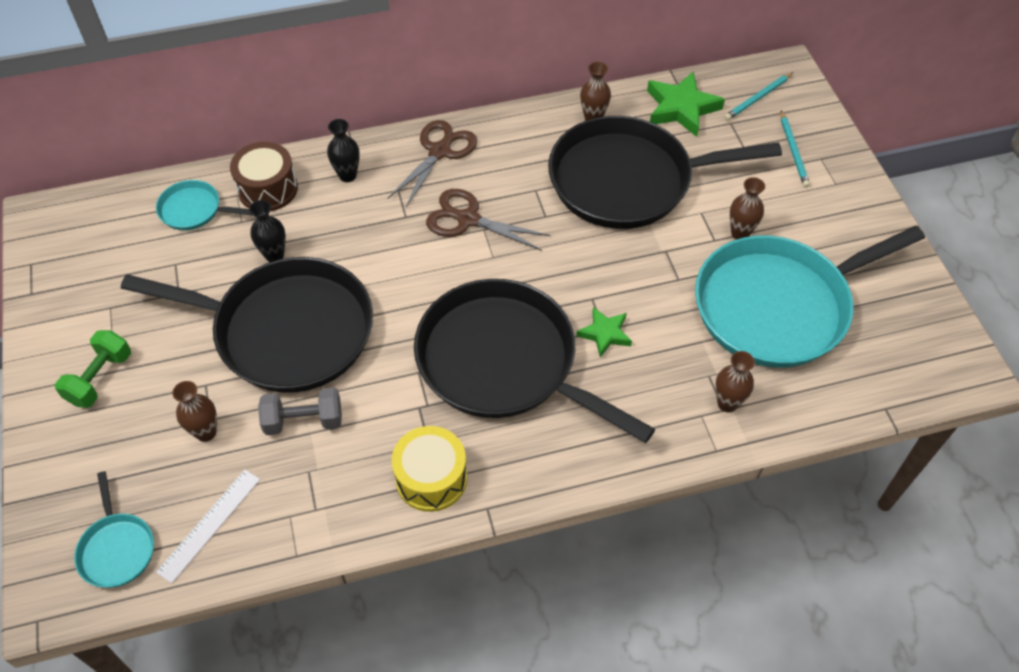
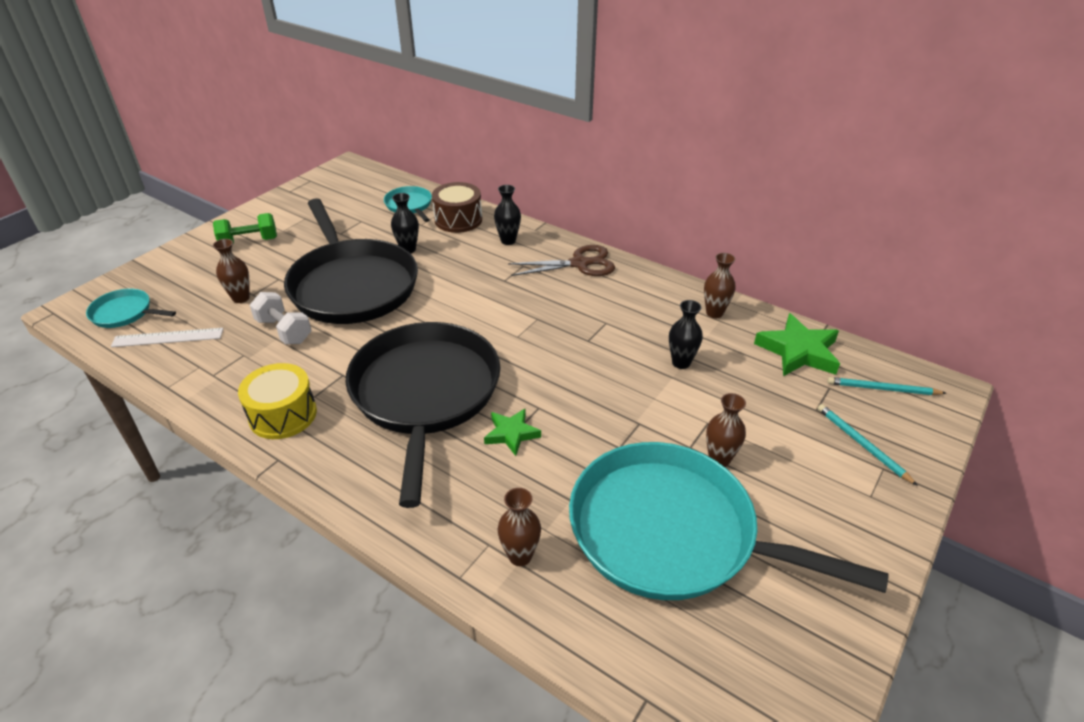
camera: 50 degrees right, 15 degrees down
turquoise pan [74,471,154,588] -> turquoise pan turned 75 degrees clockwise [86,289,176,328]
grey dumbbell [258,387,342,435] -> white dumbbell [250,292,312,344]
brown scissors [426,189,550,251] -> none
black pan [548,116,782,229] -> black vase [669,300,703,369]
turquoise pencil [781,111,810,188] -> turquoise pencil turned 105 degrees clockwise [818,404,918,486]

